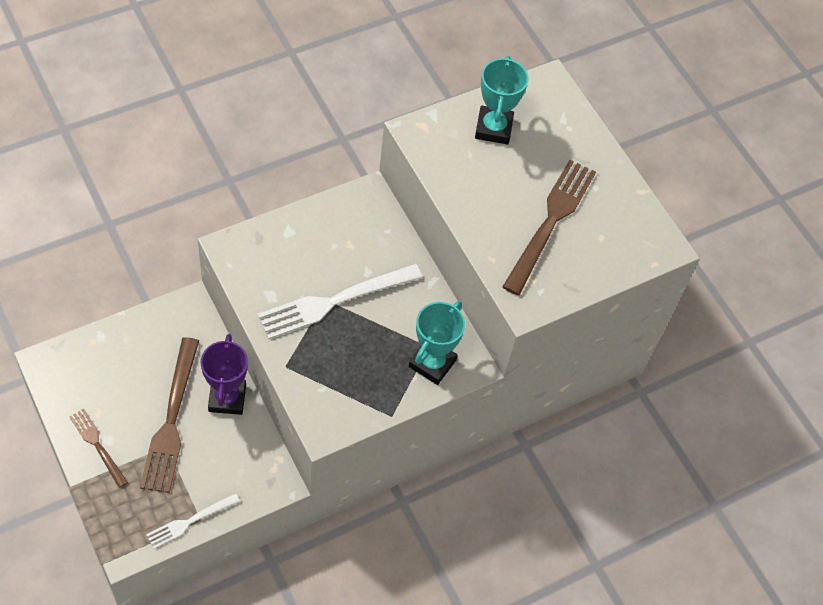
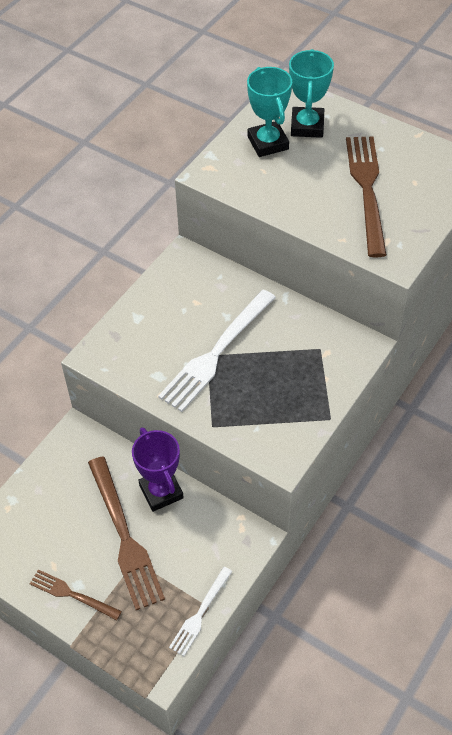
camera: 20 degrees left, 5 degrees down
turquoise trophy [409,301,465,385] -> turquoise trophy moved to [289,49,334,138]

